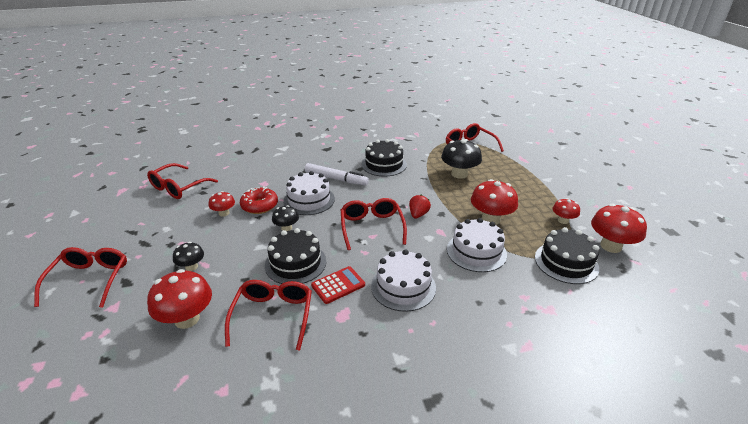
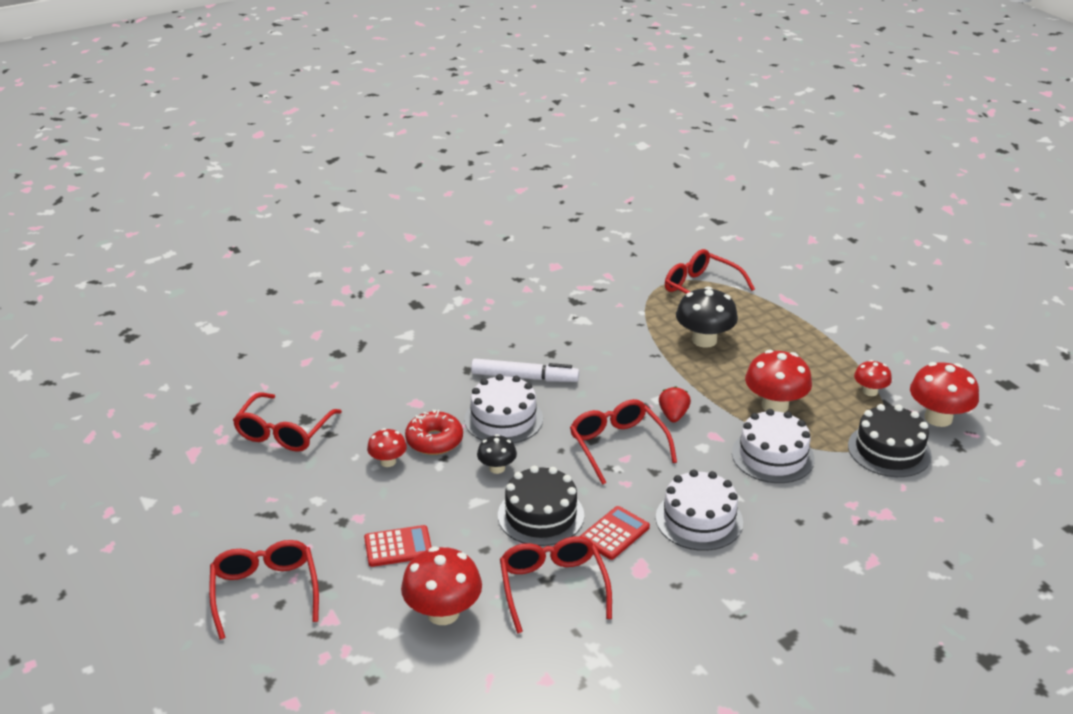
camera: 15 degrees left, 0 degrees up
black mushroom [173,242,204,271] -> red calculator [364,525,432,567]
black cake [362,139,407,177] -> none

